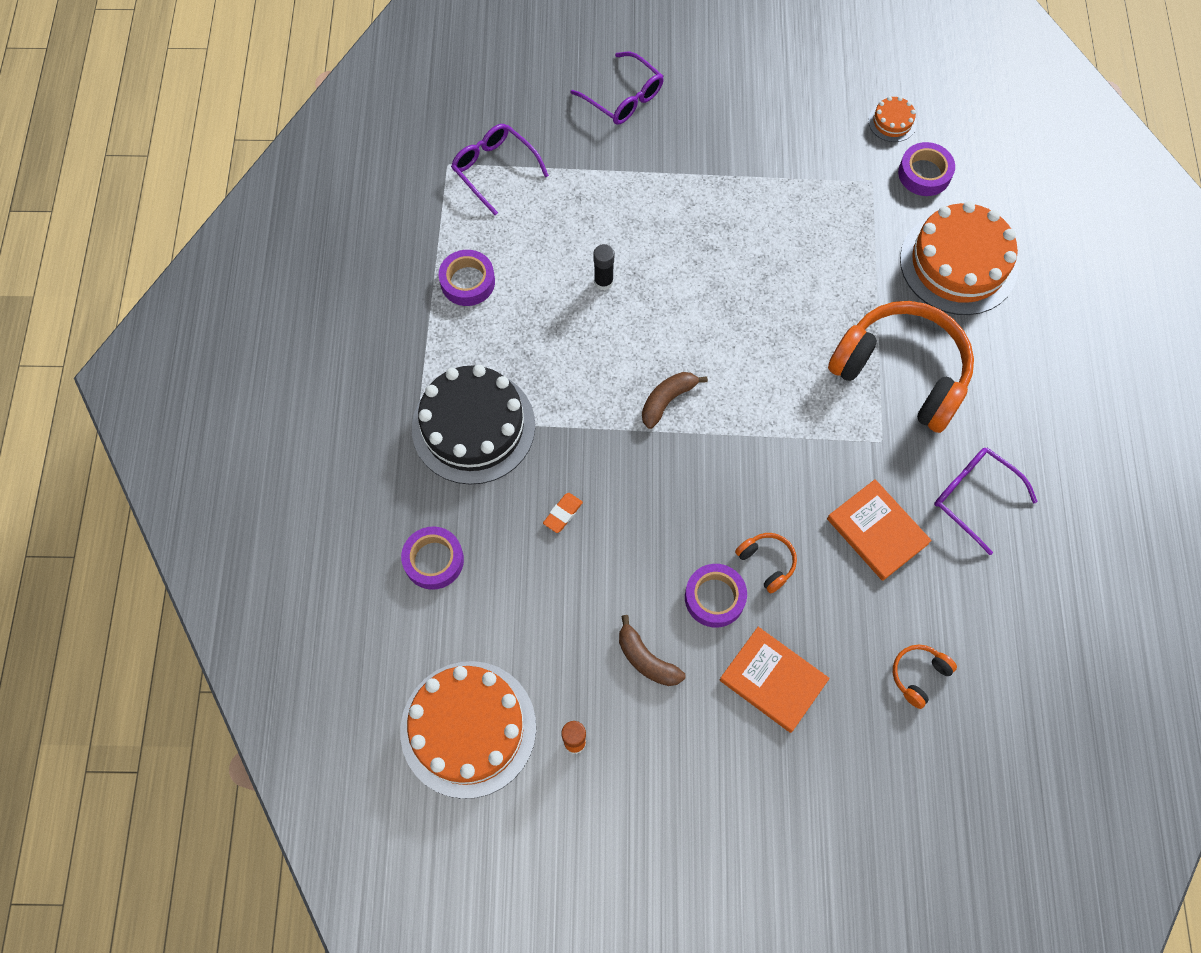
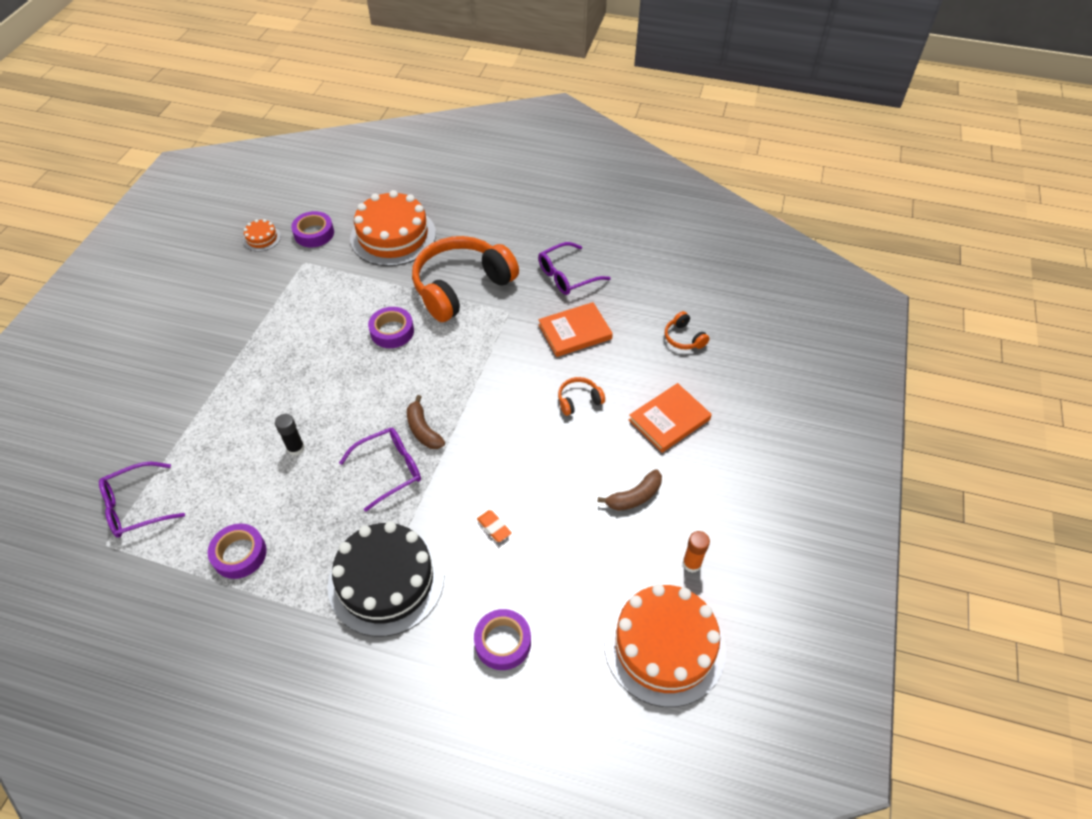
camera: 75 degrees left, 15 degrees down
purple glasses [571,52,664,125] -> purple glasses moved to [339,428,421,512]
purple tape [685,564,747,628] -> purple tape moved to [368,307,414,348]

